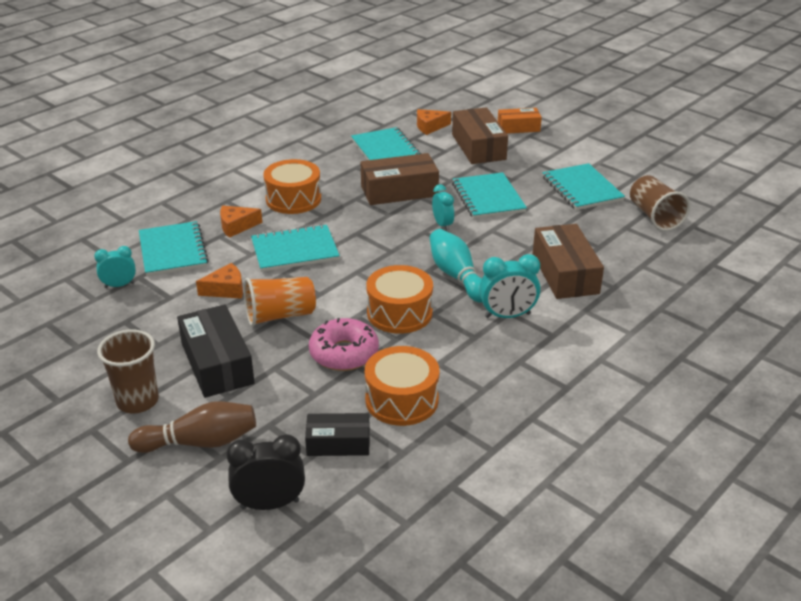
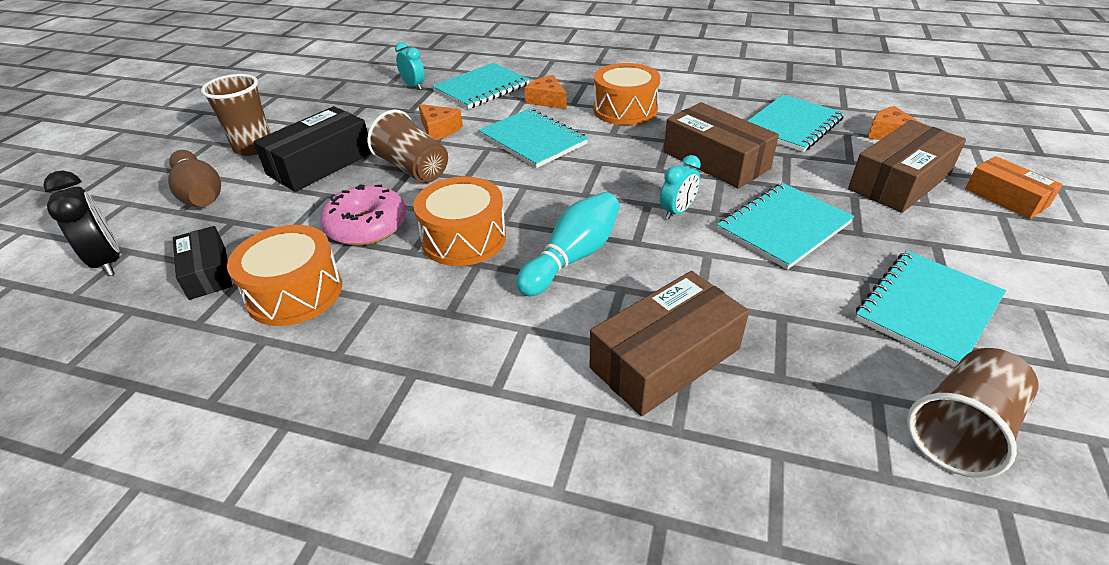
camera: 65 degrees right, 5 degrees up
orange cup [244,277,316,327] -> brown cup [367,109,448,183]
turquoise clock [479,254,541,318] -> none

